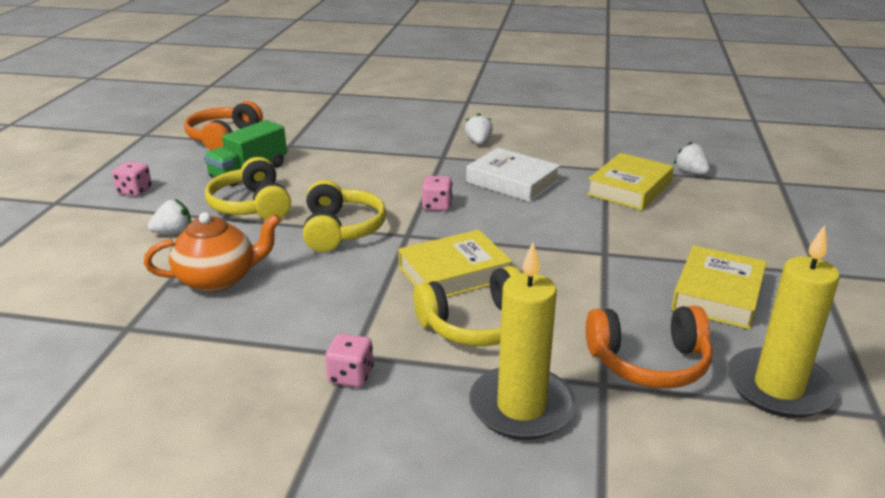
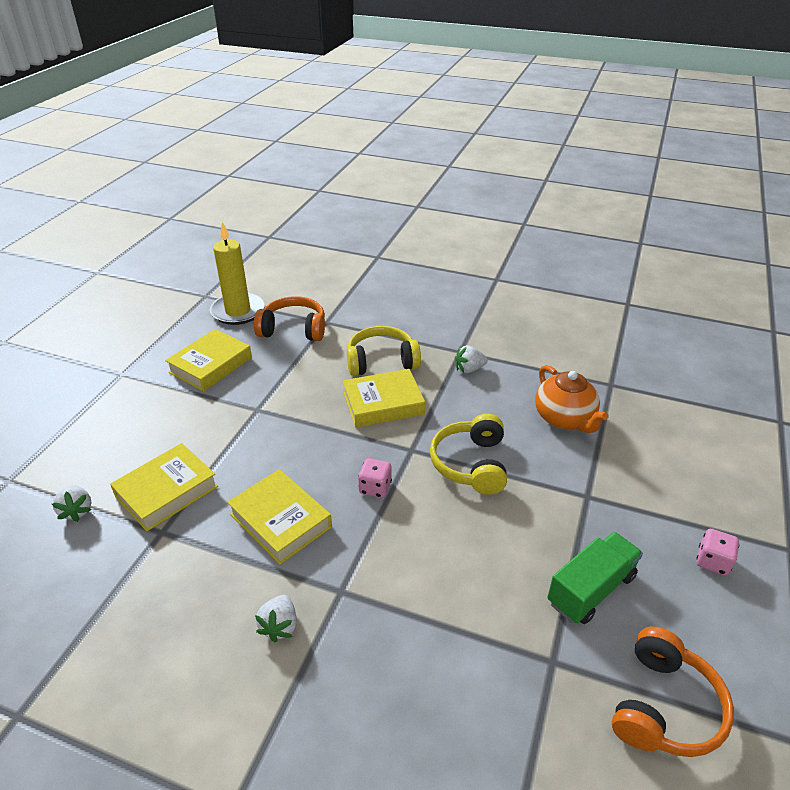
camera: 170 degrees left, 10 degrees up
orange teapot [144,212,281,292] -> orange teapot turned 105 degrees counterclockwise [535,365,609,433]
white strawberry [148,198,191,234] -> white strawberry moved to [455,345,488,373]
yellow headphones [205,157,291,220] -> none
pink dice [325,334,374,387] -> none
white book [466,148,561,202] -> yellow book [227,469,332,564]
yellow candle [469,242,576,440] -> none

